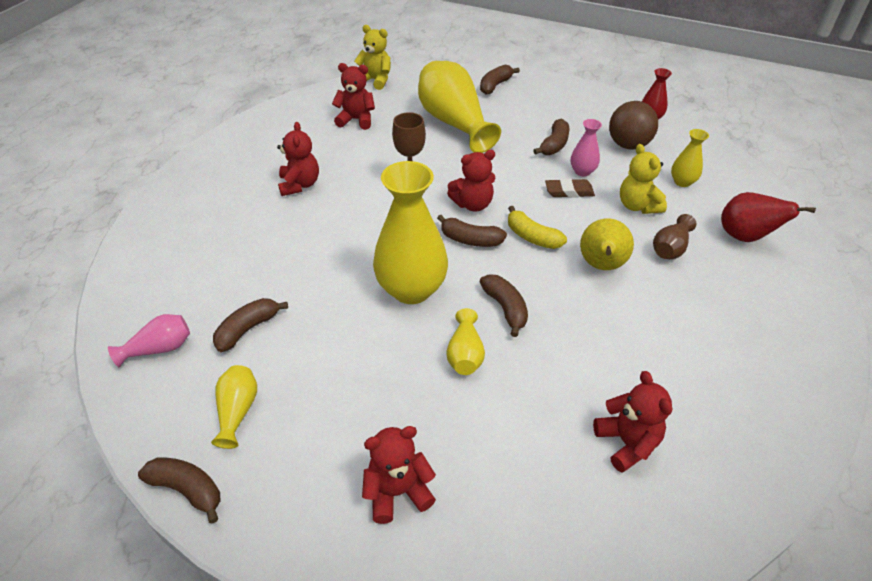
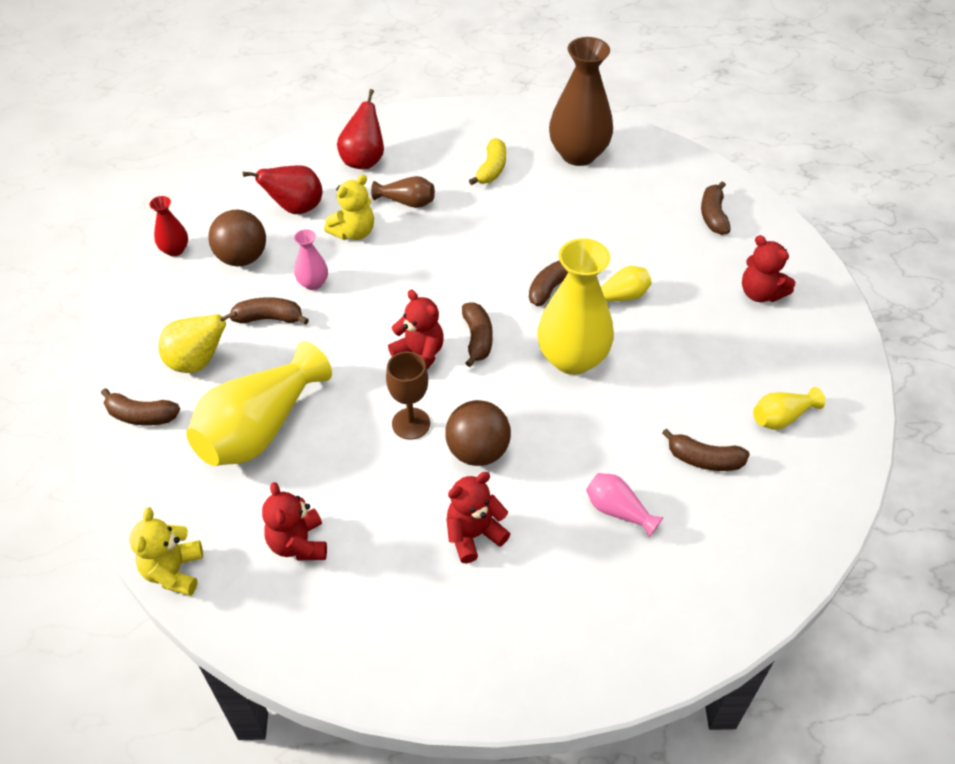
camera: 115 degrees left, 5 degrees up
pink vase [108,314,190,367] -> pink vase moved to [586,473,663,537]
brown banana [138,458,220,524] -> brown banana moved to [701,181,731,235]
yellow banana [508,206,567,249] -> yellow banana moved to [469,138,506,185]
brown eraser [545,179,595,198] -> none
yellow pear [580,218,634,270] -> yellow pear moved to [158,311,237,373]
red teddy bear [593,371,673,473] -> none
yellow vase [671,129,709,187] -> red pear [243,165,322,214]
none -> brown ball [445,400,511,466]
none -> brown vase [549,37,613,166]

